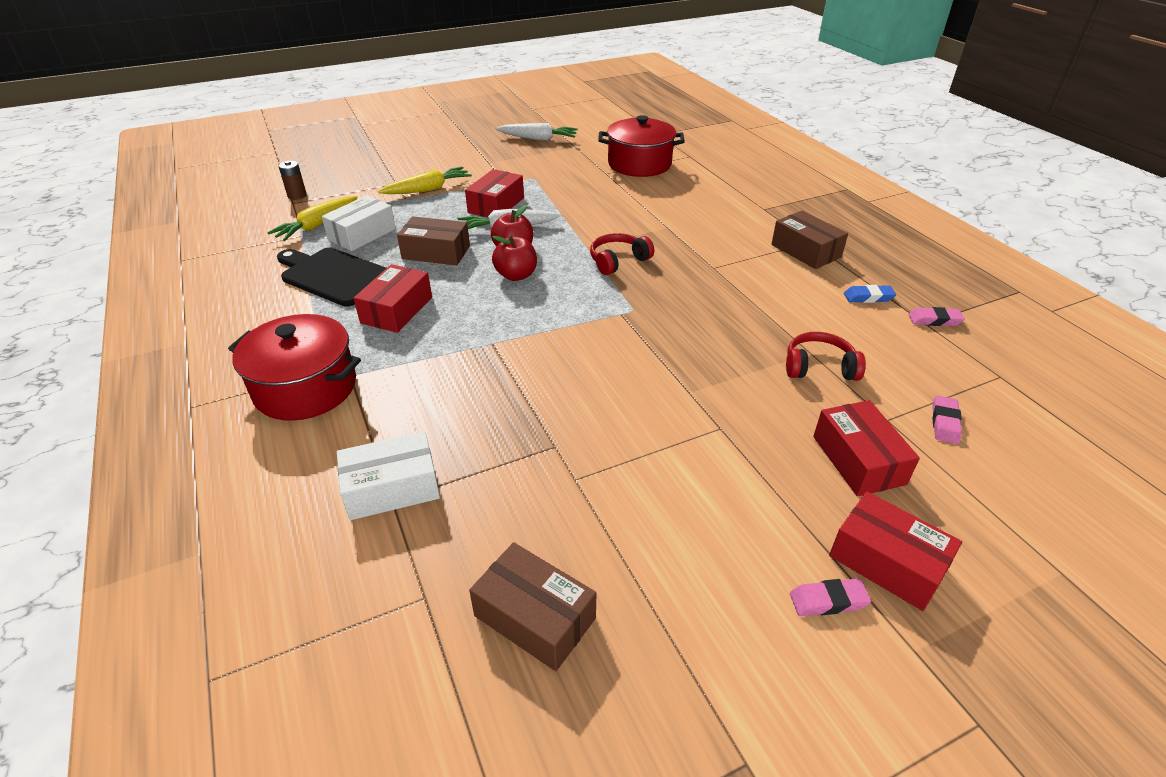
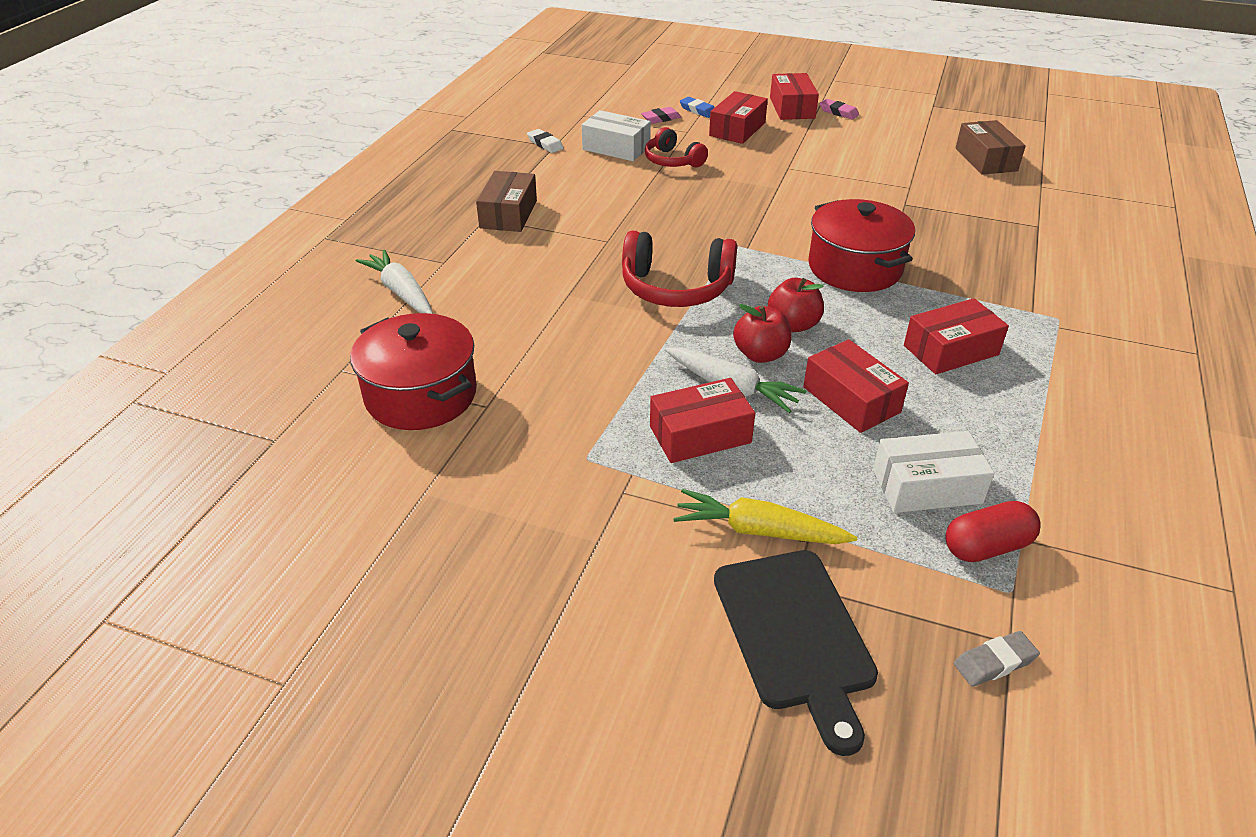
camera: 135 degrees left, 0 degrees up
red pot [228,314,361,421] -> red pot moved to [808,199,915,292]
yellow carrot [267,196,358,241] -> red capsule [945,501,1041,562]
black cutting board [277,248,386,307] -> black cutting board moved to [714,550,878,756]
brown battery [278,161,307,200] -> grey eraser [954,631,1040,687]
white box [337,431,440,520] -> white box moved to [582,110,651,161]
brown box [397,216,470,265] -> red box [803,339,909,433]
white carrot [496,123,578,141] -> white carrot moved to [356,249,433,314]
red headphones [590,233,654,275] -> red headphones [622,231,737,307], size x1.60
blue eraser [844,285,896,303] -> blue eraser moved to [680,97,715,118]
pink eraser [908,307,965,326] -> white eraser [527,129,564,153]

